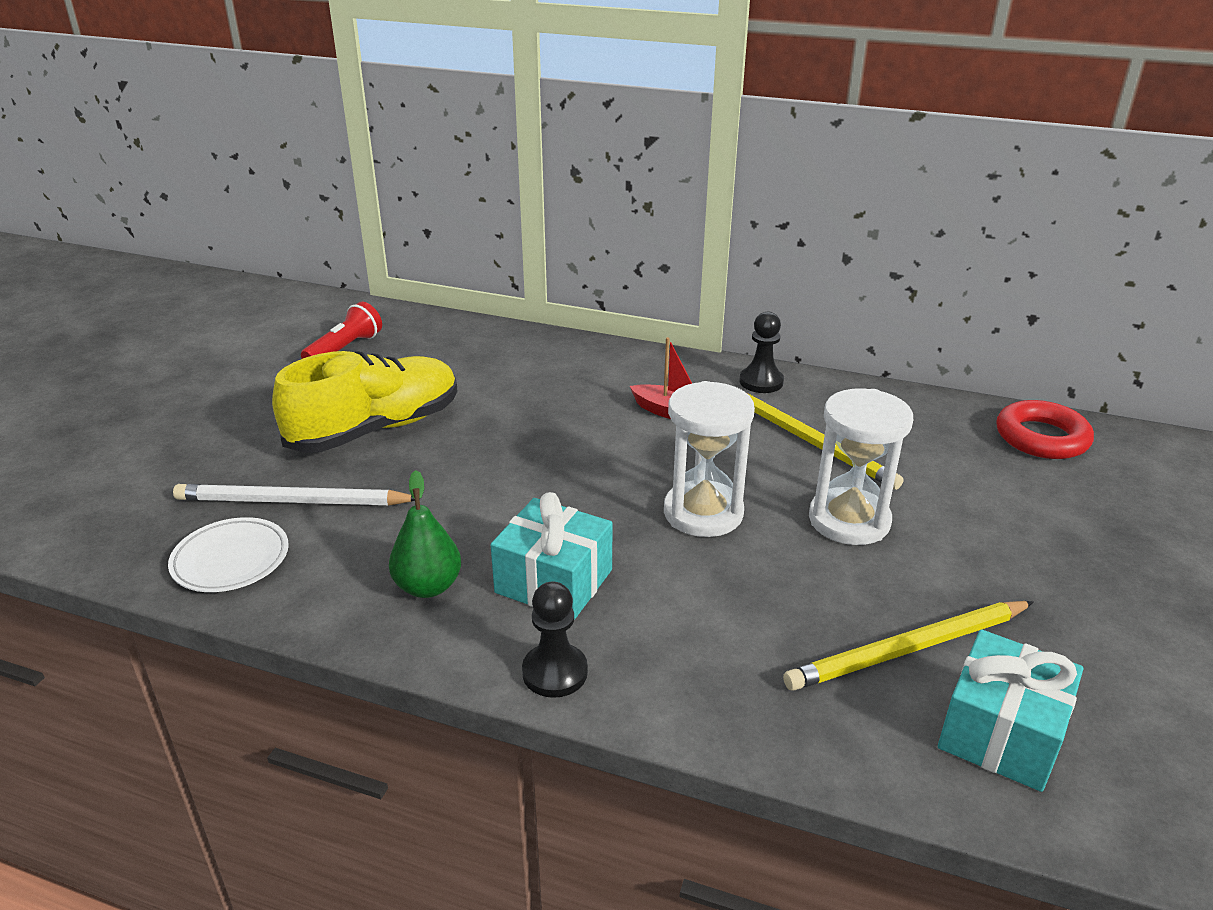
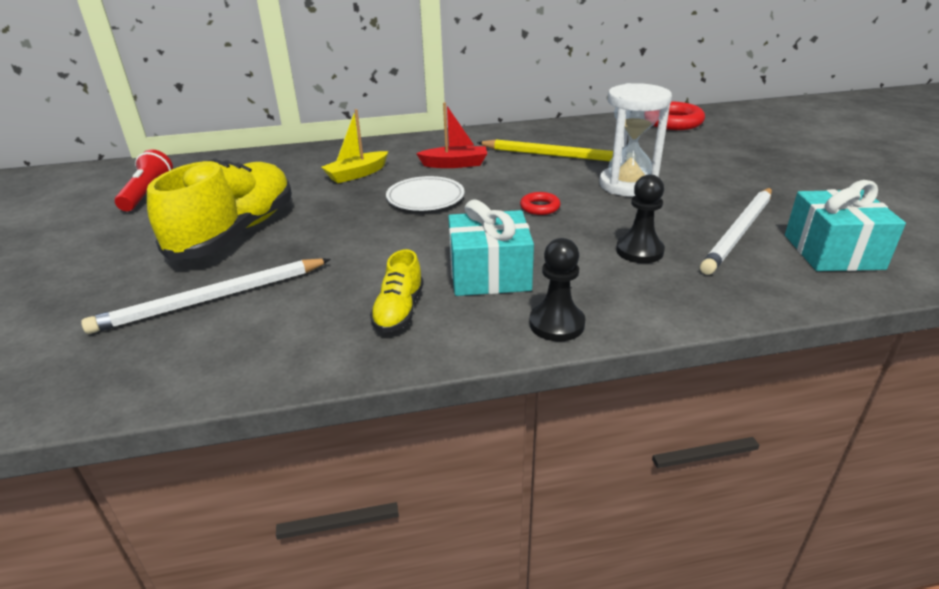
camera: 30 degrees left, 0 degrees up
white plate [168,517,289,592] -> white plate moved to [386,176,465,211]
green pear [389,470,461,598] -> yellow shoe [370,249,424,333]
white hourglass [664,381,755,537] -> red ring [520,192,561,215]
black pawn [739,311,784,393] -> black pawn moved to [616,174,665,263]
yellow pencil [783,601,1034,690] -> white pencil [700,188,772,275]
none -> yellow boat [321,109,389,183]

